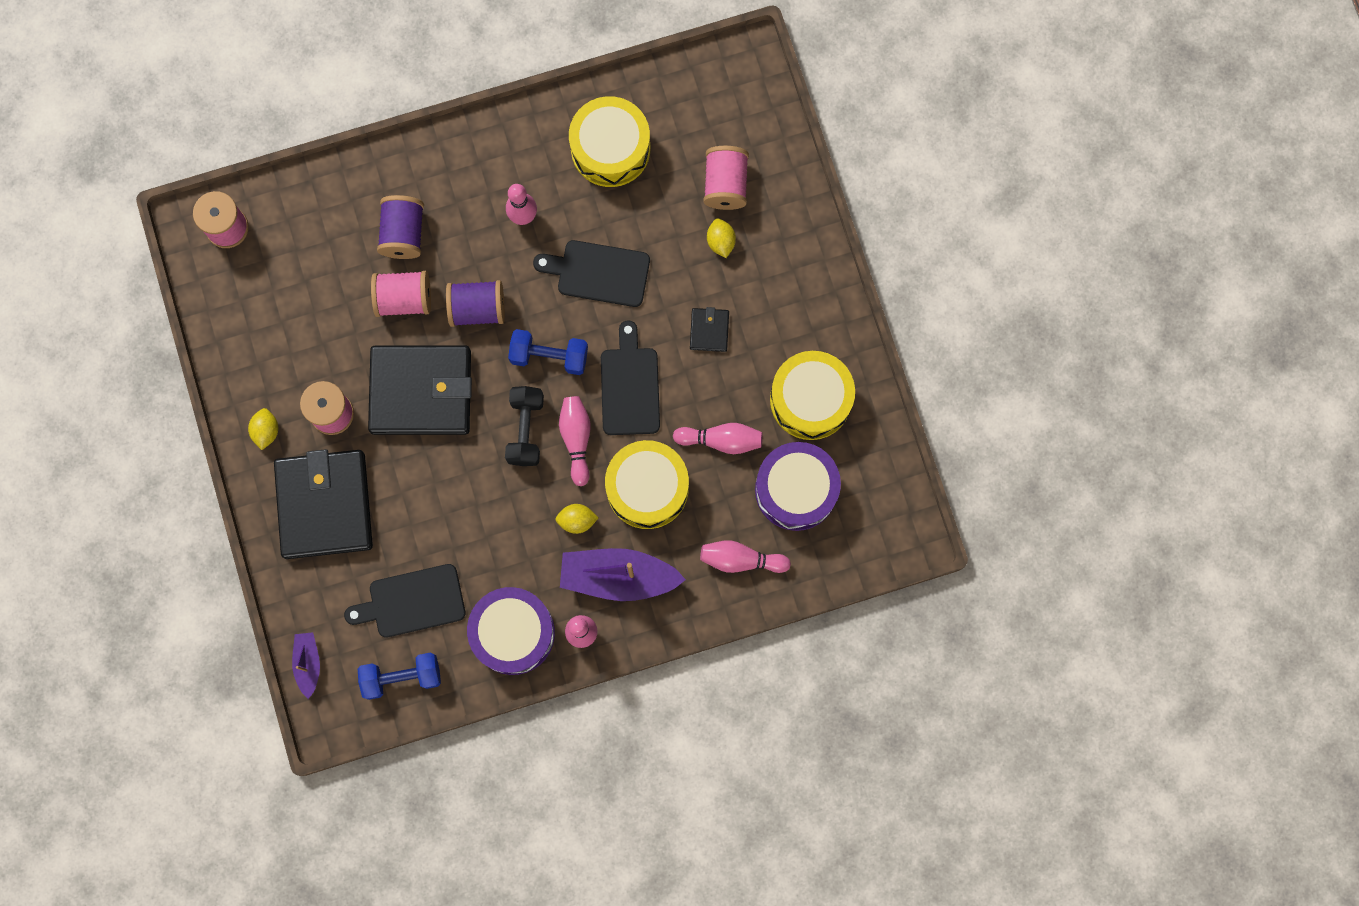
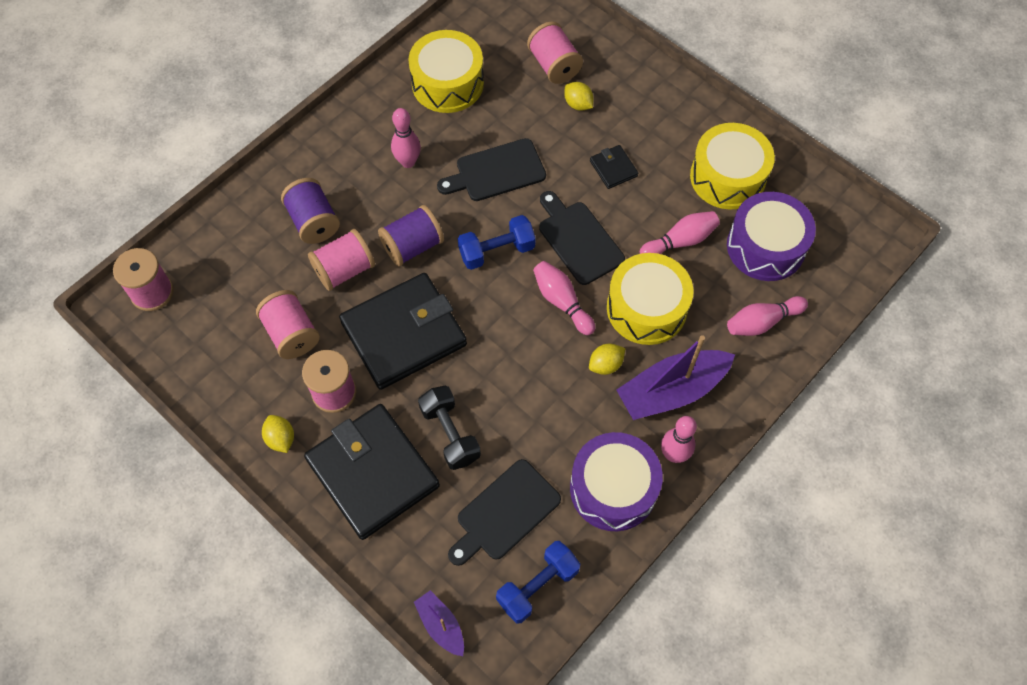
camera: 30 degrees left, 15 degrees down
black dumbbell [505,386,544,466] -> black dumbbell moved to [418,386,481,470]
none -> pink spool [256,290,320,359]

